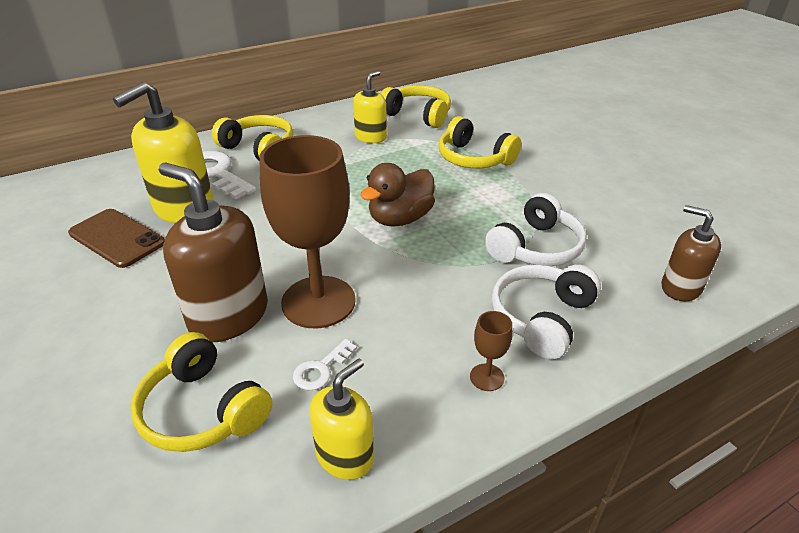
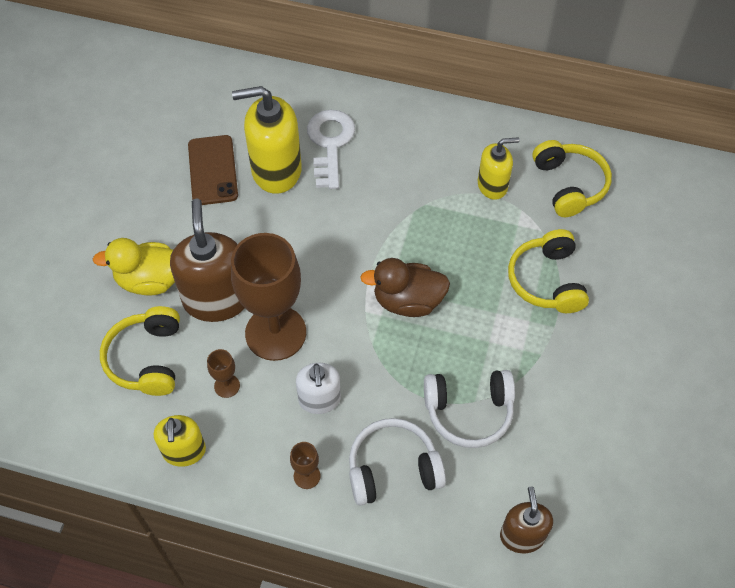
camera: 45 degrees right, 20 degrees up
yellow headphones [212,115,293,160] -> none
white key [293,339,357,390] -> brown goblet [207,349,240,398]
yellow soap dispenser [309,358,374,480] -> yellow soap dispenser turned 90 degrees clockwise [154,415,206,467]
none -> yellow duck [93,238,175,295]
none -> white soap dispenser [296,363,341,414]

